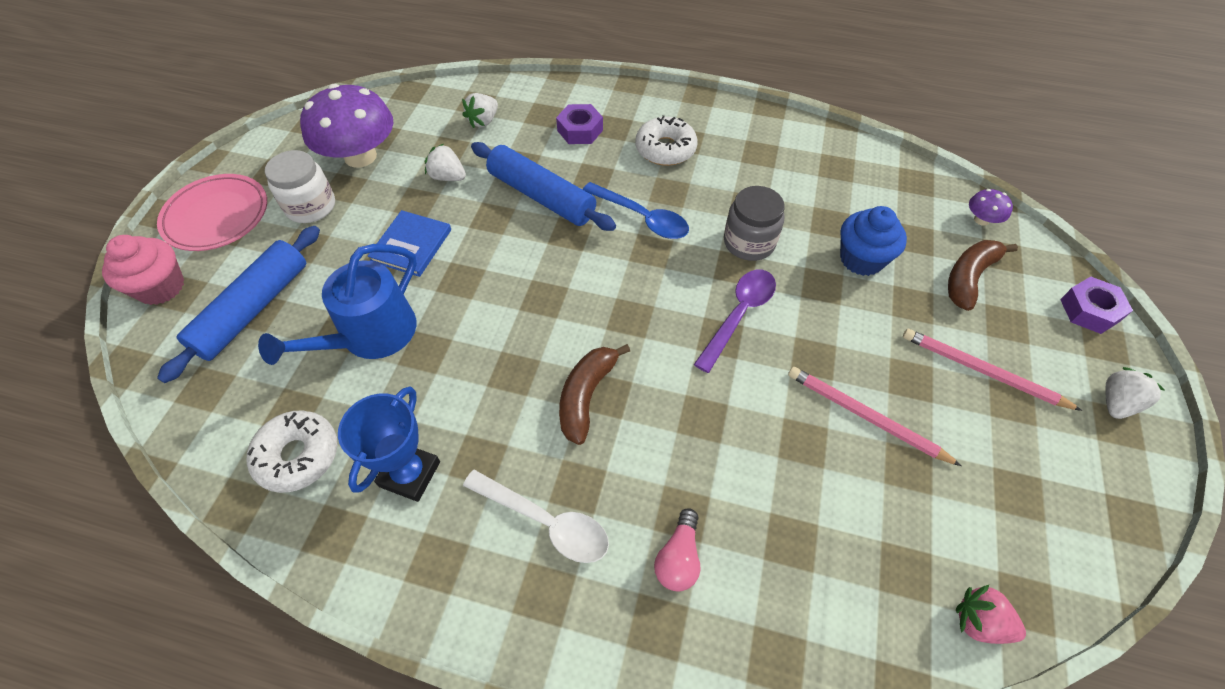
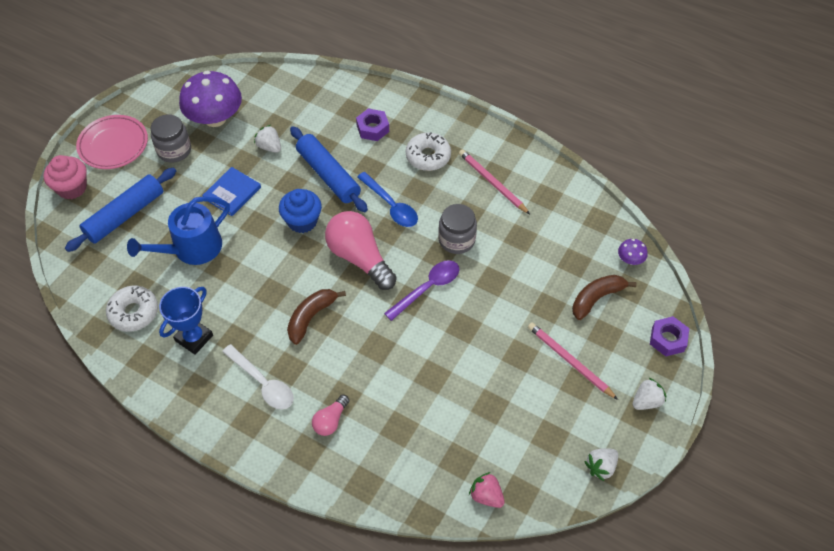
camera: 15 degrees right, 0 degrees up
white jar [265,150,335,223] -> grey jar [151,114,191,163]
white strawberry [462,93,498,128] -> white strawberry moved to [584,448,618,481]
pink pencil [788,367,962,466] -> pink pencil moved to [459,149,530,214]
blue cupcake [840,206,907,276] -> blue cupcake moved to [279,189,322,233]
none -> pink light bulb [325,211,397,290]

